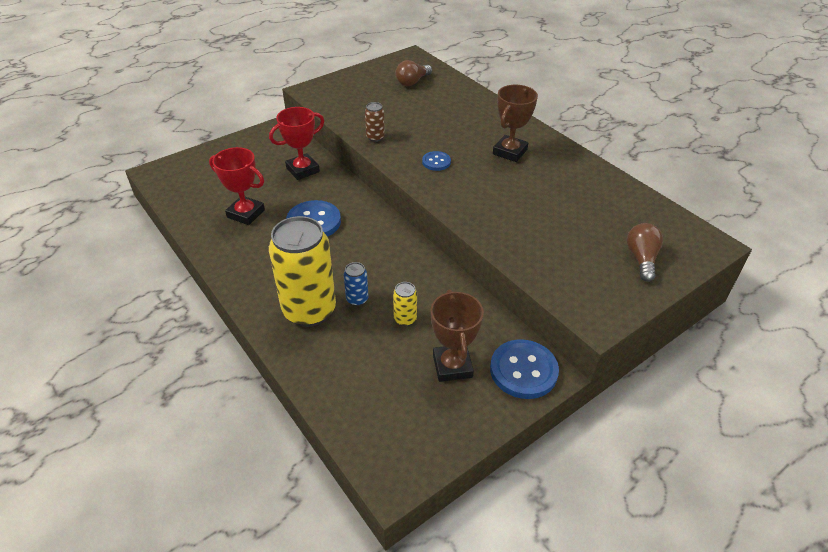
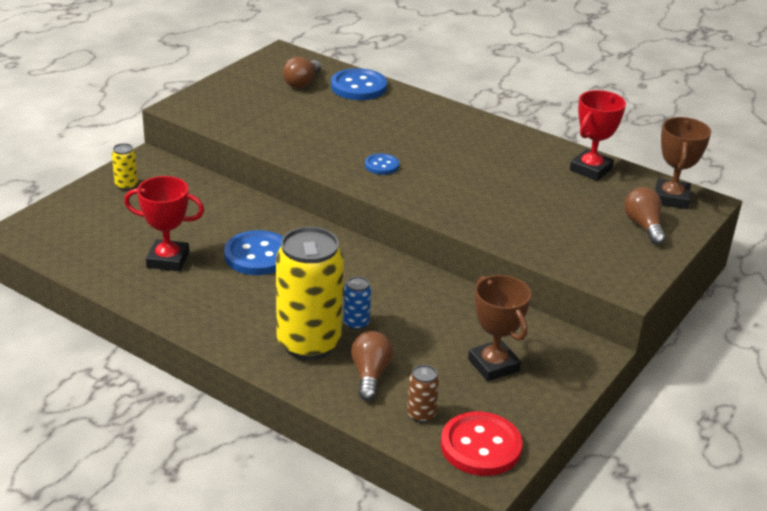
camera: 20 degrees left, 10 degrees down
red trophy [269,107,324,180] -> red trophy moved to [570,90,626,181]
brown can [365,102,385,142] -> brown can moved to [407,365,439,423]
yellow can [393,282,417,326] -> yellow can moved to [112,143,138,191]
blue button [490,339,559,399] -> blue button moved to [331,68,387,100]
brown trophy [493,85,538,162] -> brown trophy moved to [655,117,711,209]
none -> brown light bulb [351,331,393,401]
none -> red button [441,412,523,476]

